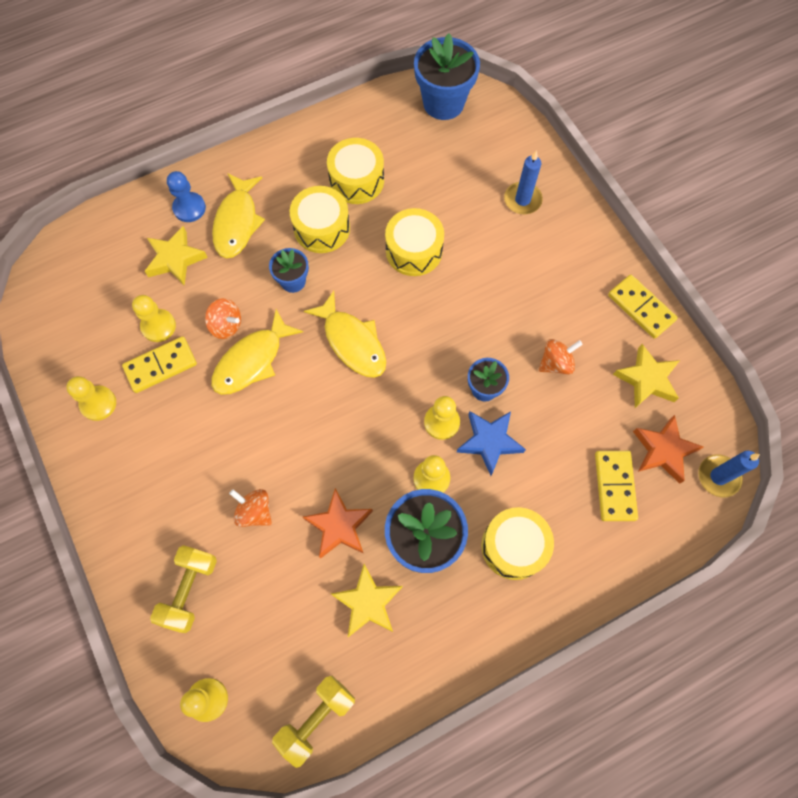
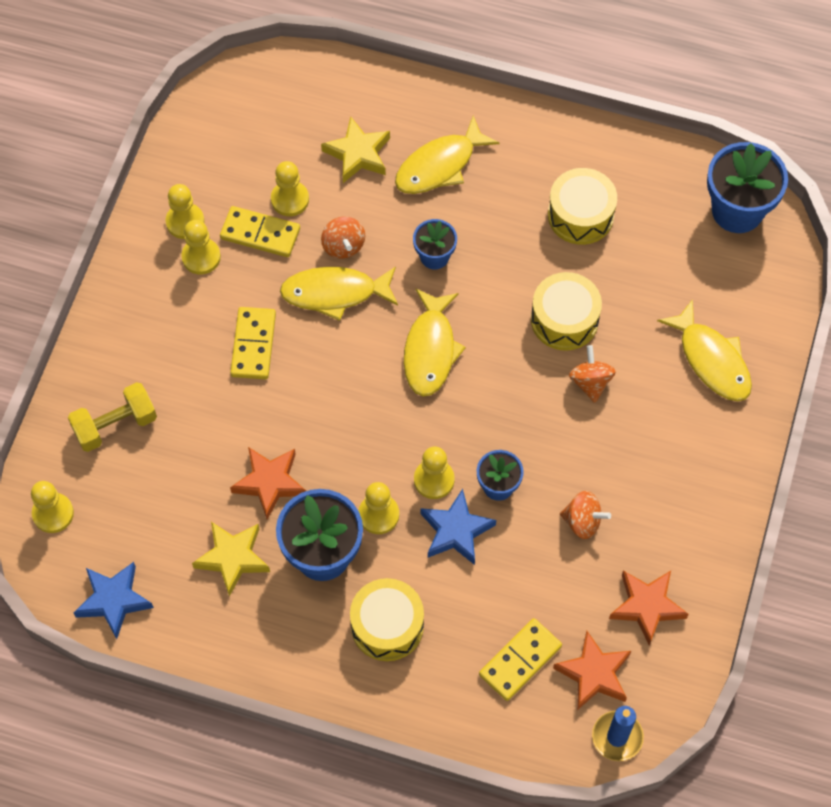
camera: 45 degrees right, 5 degrees down
blue pawn [167,171,206,222] -> none
orange spinning top [229,489,272,527] -> orange spinning top moved to [569,345,616,403]
yellow dumbbell [272,676,355,768] -> blue star [74,562,154,639]
yellow drum [290,186,350,253] -> none
blue candle [504,150,543,214] -> yellow fish [657,299,752,401]
yellow domino [608,275,678,339] -> yellow domino moved to [230,307,276,379]
yellow star [613,344,680,408] -> orange star [609,571,689,646]
none -> yellow pawn [181,220,221,274]

